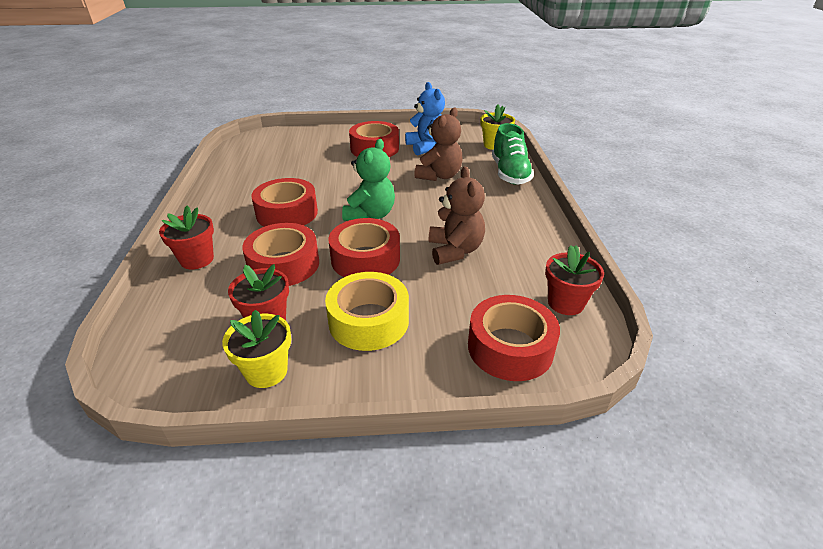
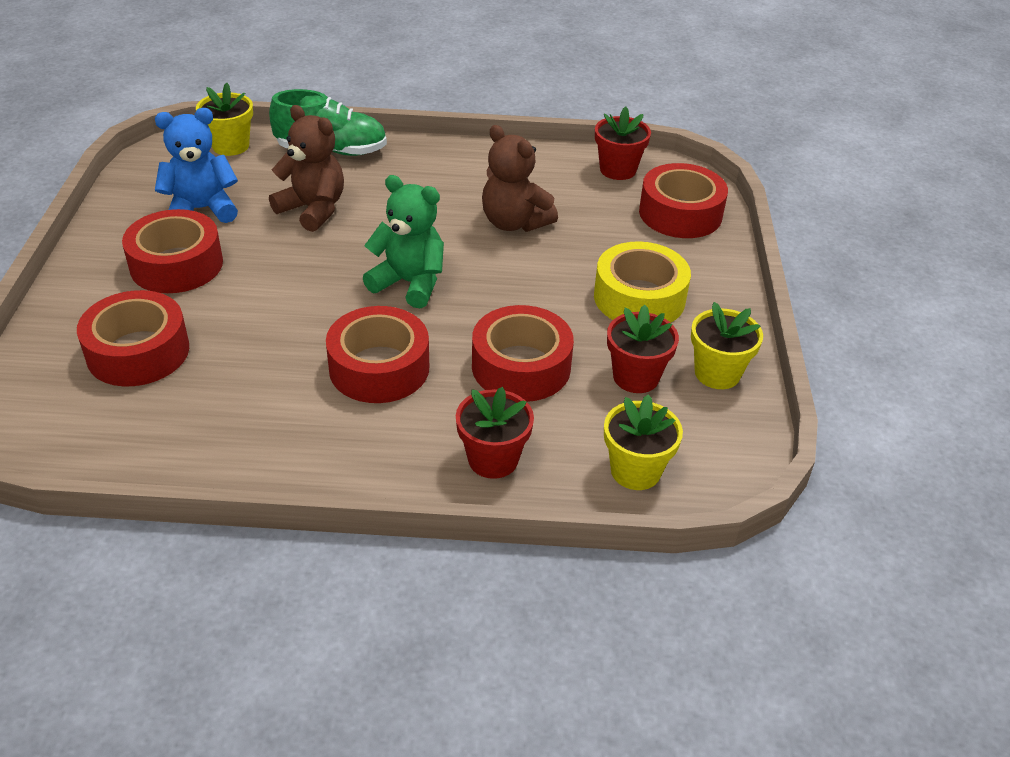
camera: 85 degrees left, 5 degrees up
red tape [328,218,400,277] -> red tape moved to [77,290,189,386]
brown teddy bear [429,166,485,265] -> brown teddy bear turned 135 degrees counterclockwise [482,125,558,232]
none -> yellow flower pot [604,394,683,490]

